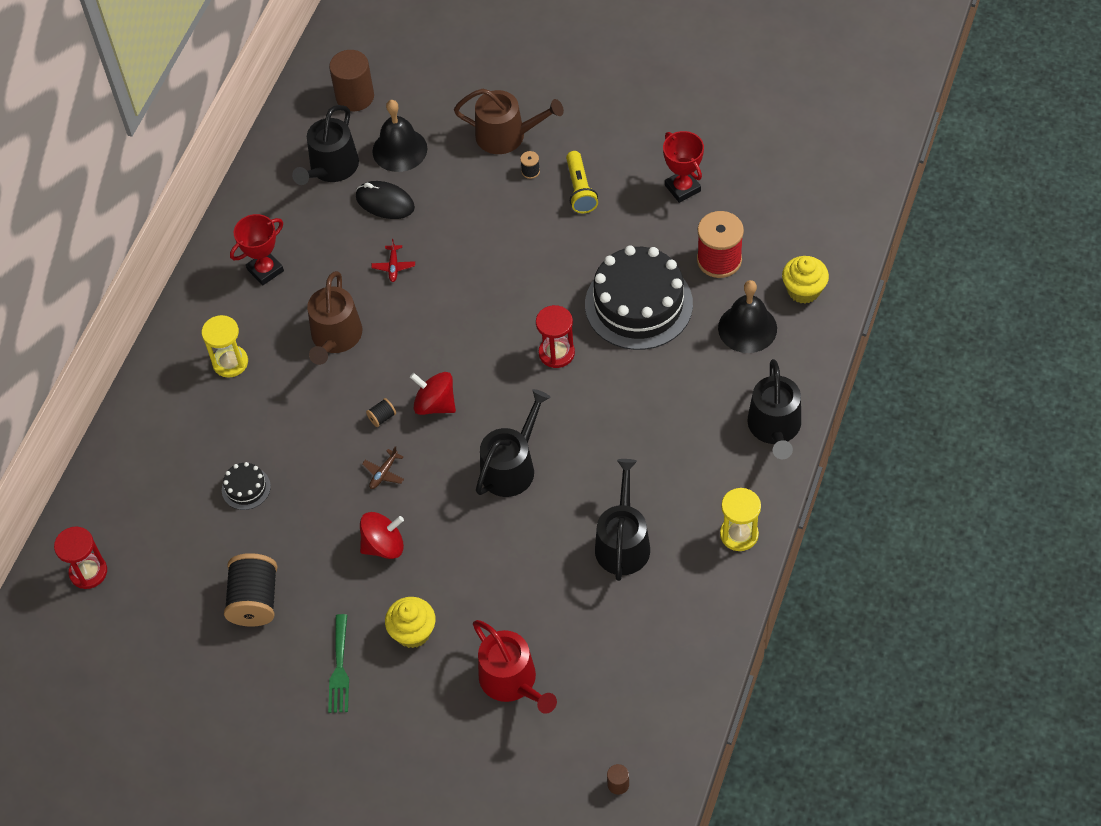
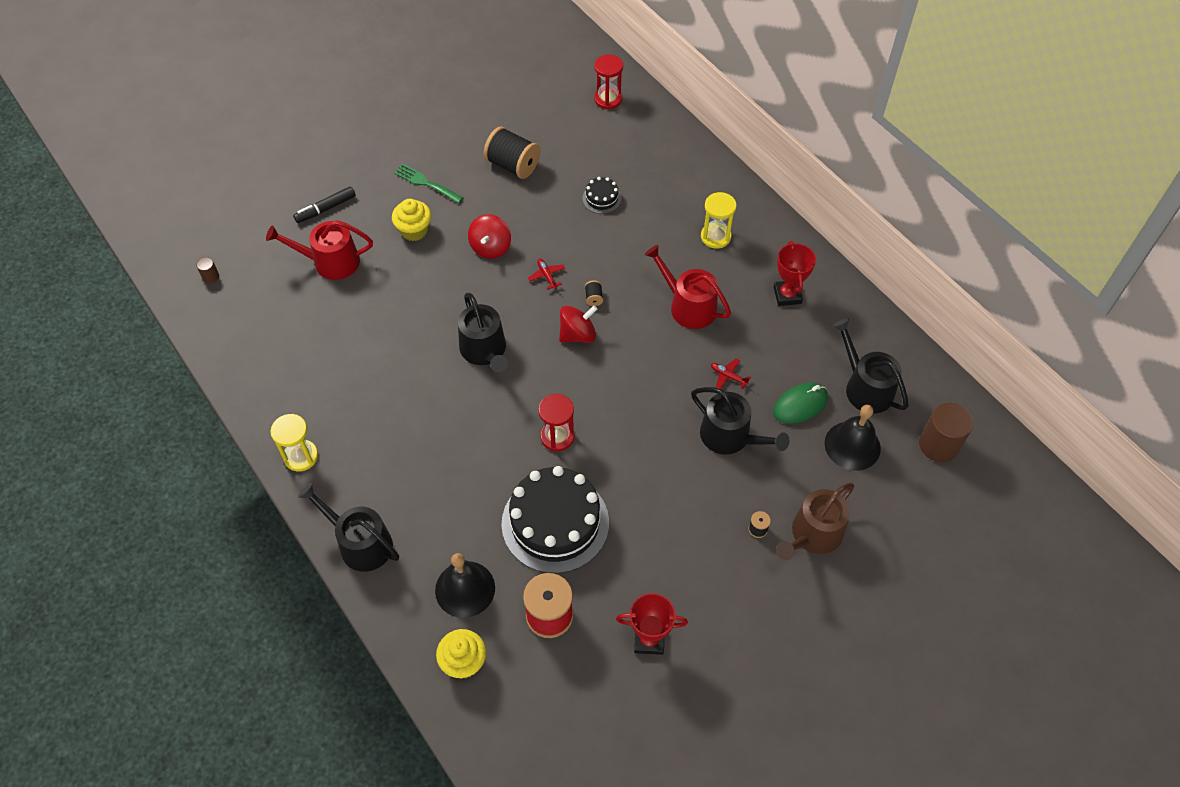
camera: 120 degrees right, 0 degrees up
brown watering can [307,271,362,365] -> red watering can [645,245,731,329]
black mouse [356,181,415,219] -> green mouse [773,383,828,424]
brown plane [362,446,404,489] -> red plane [528,259,565,290]
yellow flashlight [566,151,598,213] -> none
black watering can [595,459,650,581] -> black watering can moved to [691,387,789,455]
none -> black marker [293,186,356,223]

